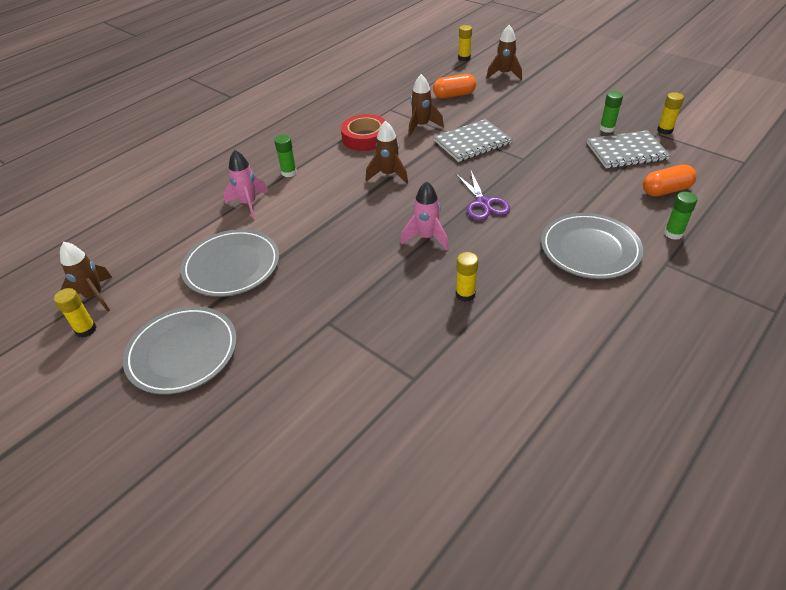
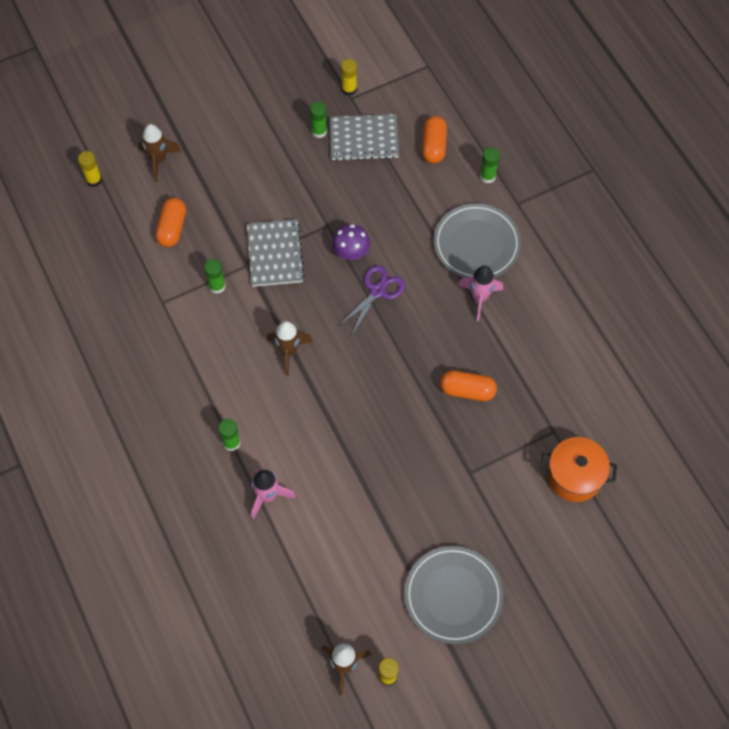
camera: 70 degrees left, 20 degrees up
grey plate [181,229,279,297] -> none
red tape [341,114,386,151] -> none
pink rocket [400,181,448,250] -> pink rocket moved to [458,266,503,321]
brown rocket [408,74,444,137] -> green glue stick [204,259,226,294]
purple scissors [456,171,510,220] -> purple scissors turned 60 degrees counterclockwise [339,265,405,335]
yellow glue stick [456,252,478,302] -> none
grey notebook [587,130,671,168] -> grey notebook turned 75 degrees clockwise [330,114,399,161]
none -> purple mushroom [332,224,370,260]
none -> orange capsule [440,370,497,401]
none -> orange pot [541,437,617,502]

